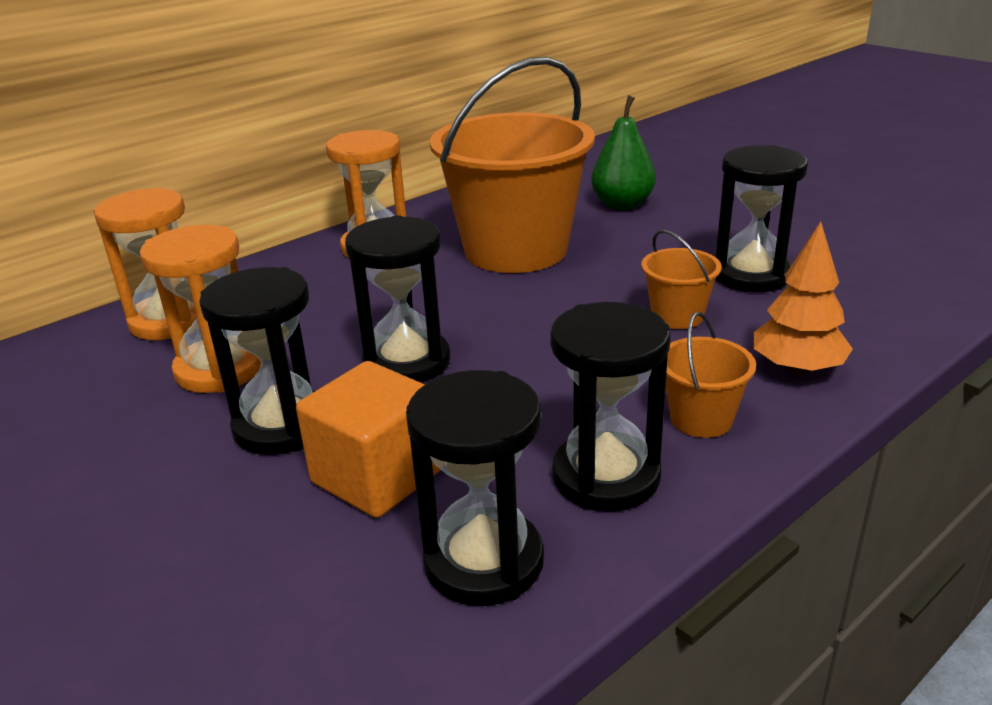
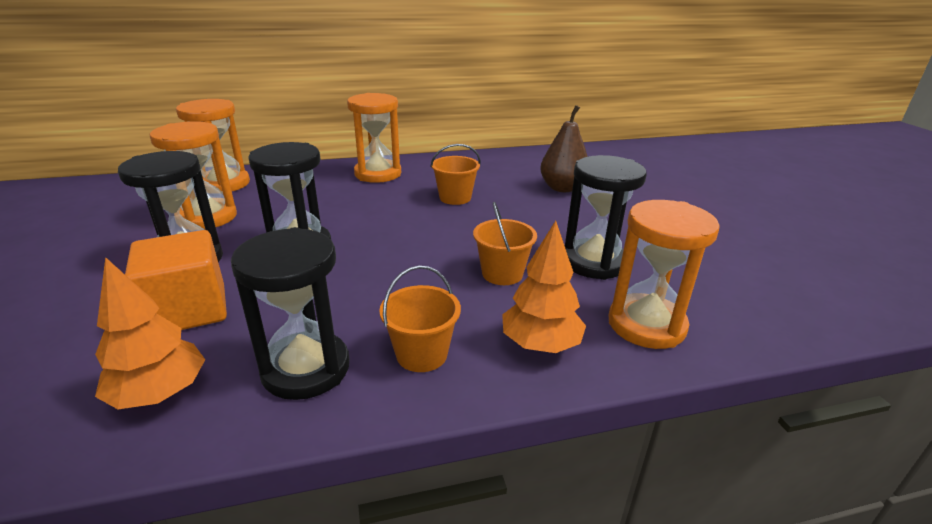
camera: 25 degrees right, 0 degrees up
black hourglass [406,370,544,606] -> orange tree [95,257,205,409]
orange bucket [430,57,595,273] -> orange bucket [430,144,481,205], size x0.42
green pear [591,95,656,210] -> brown pear [540,105,588,192]
none -> orange hourglass [609,200,720,349]

